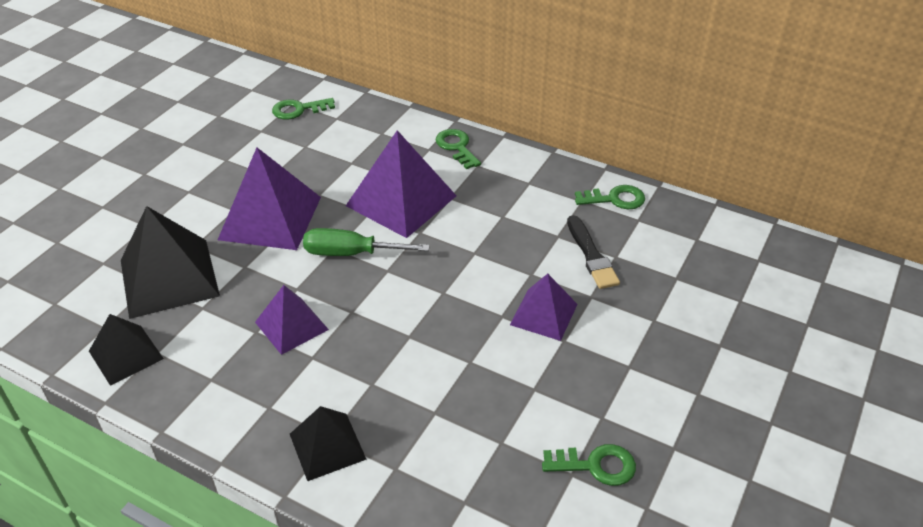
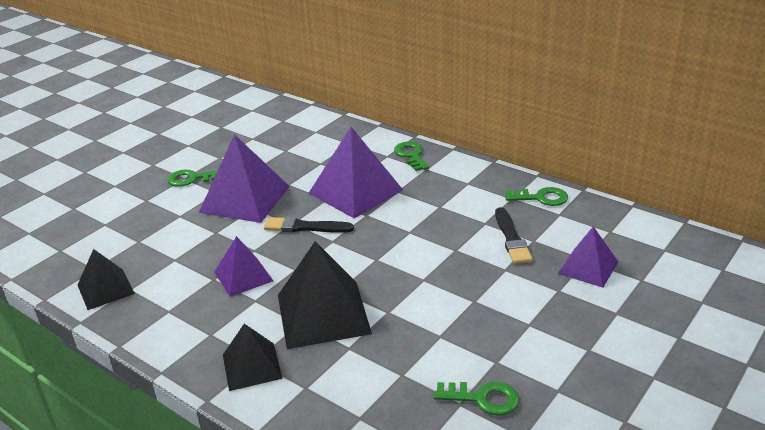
camera: 10 degrees right, 10 degrees down
black pyramid [121,206,220,319] -> black pyramid moved to [278,241,372,349]
green key [272,98,335,119] -> green key moved to [167,170,218,187]
green screwdriver [303,228,430,256] -> black brush [264,216,354,233]
purple pyramid [510,274,578,341] -> purple pyramid moved to [558,226,618,288]

